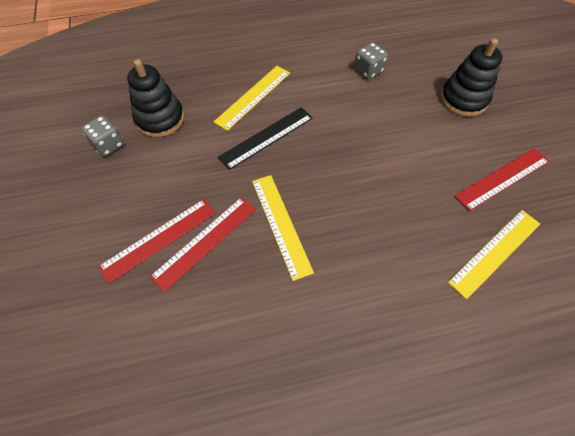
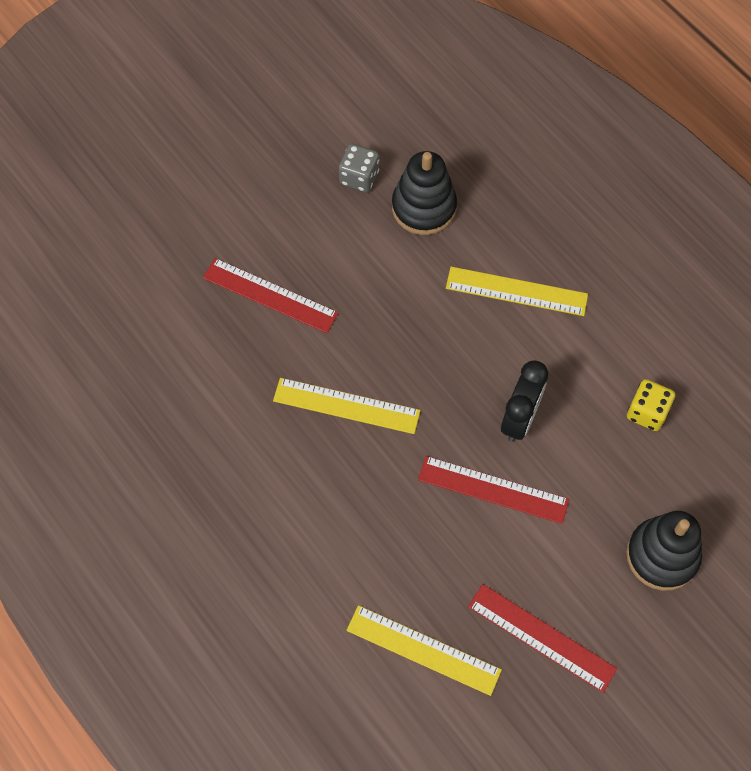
camera: 65 degrees right, 5 degrees up
red ruler [150,197,256,292] -> red ruler moved to [418,456,569,524]
black ruler [218,107,313,170] -> none
yellow ruler [252,175,314,281] -> yellow ruler turned 60 degrees clockwise [273,378,421,434]
grey dice [354,42,388,80] -> yellow dice [627,379,675,431]
none -> black clock [501,361,548,442]

